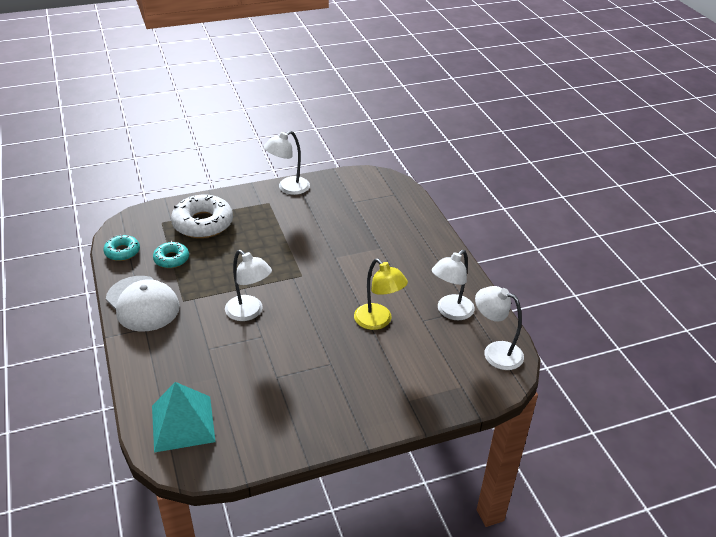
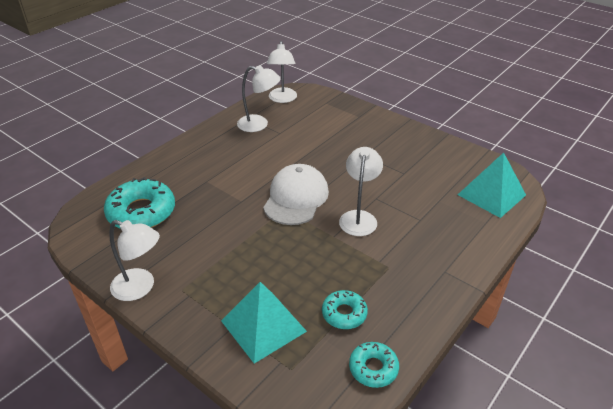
camera: 120 degrees left, 0 degrees up
white cap [106,276,180,332] -> white cap moved to [263,164,329,225]
white donut [171,195,233,238] -> turquoise pyramid [221,282,307,364]
yellow lamp [354,259,408,330] -> none
none -> turquoise donut [104,177,175,229]

